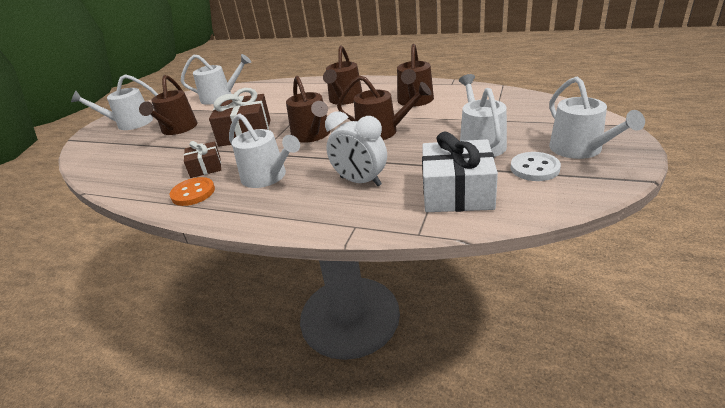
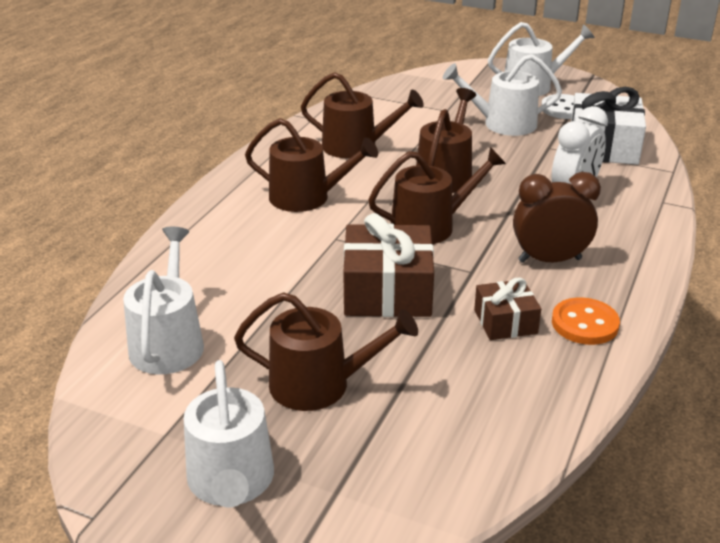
camera: 90 degrees left, 0 degrees up
white watering can [229,113,300,188] -> brown clock [513,172,601,263]

